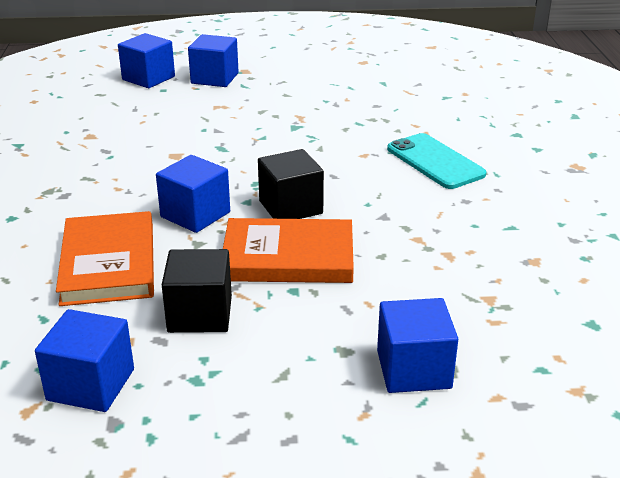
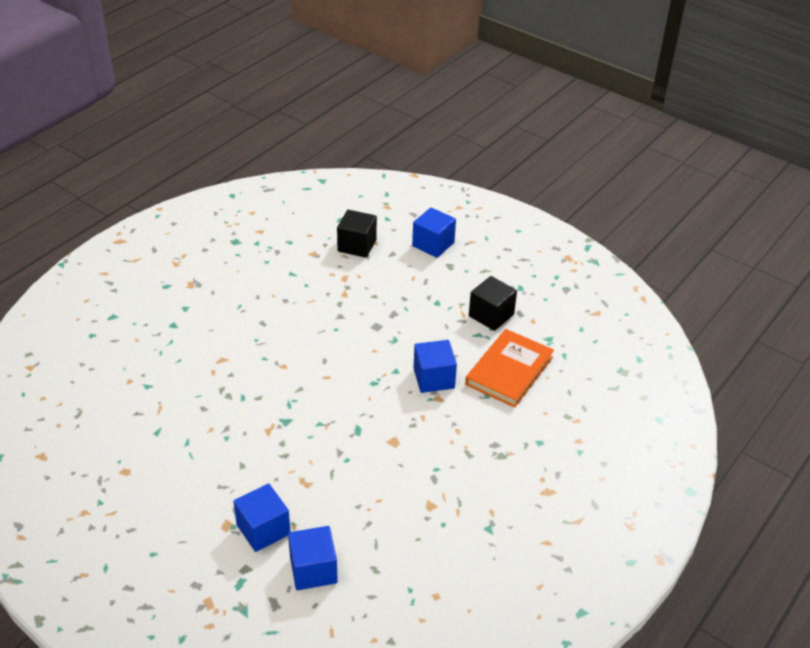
camera: 140 degrees left, 10 degrees up
blue cube [35,309,134,412] -> none
orange book [223,218,354,283] -> none
black cube [258,149,324,219] -> black cube moved to [337,210,377,258]
turquoise phone [387,133,486,189] -> none

